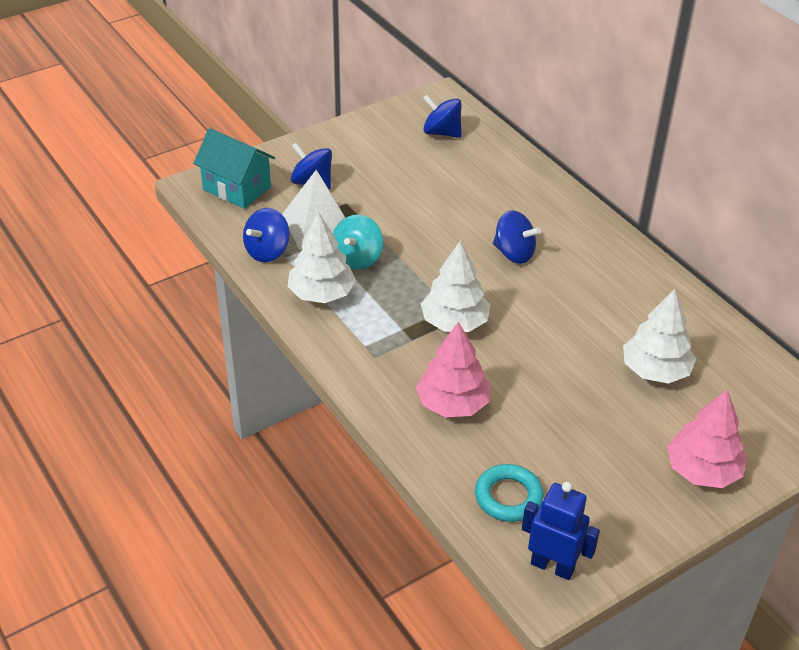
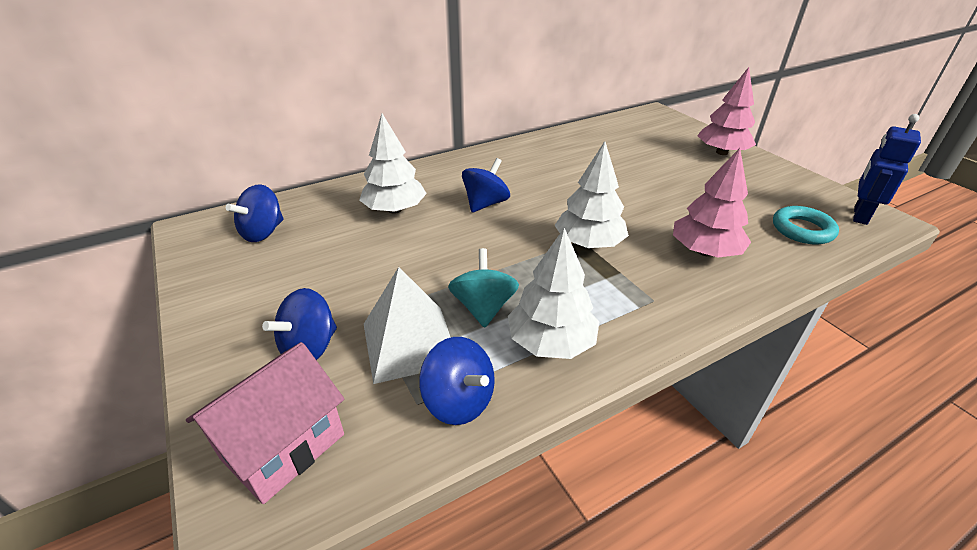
camera: 85 degrees left, 5 degrees down
turquoise house [193,128,275,209] -> pink house [186,342,344,504]
turquoise spinning top [333,215,383,270] -> turquoise spinning top turned 120 degrees counterclockwise [448,248,519,328]
white tree [623,289,696,384] -> white tree moved to [359,113,427,214]

